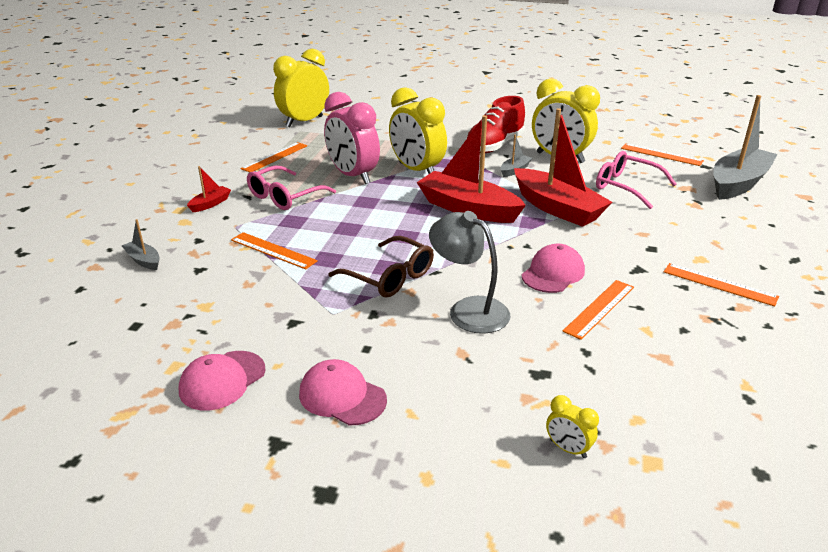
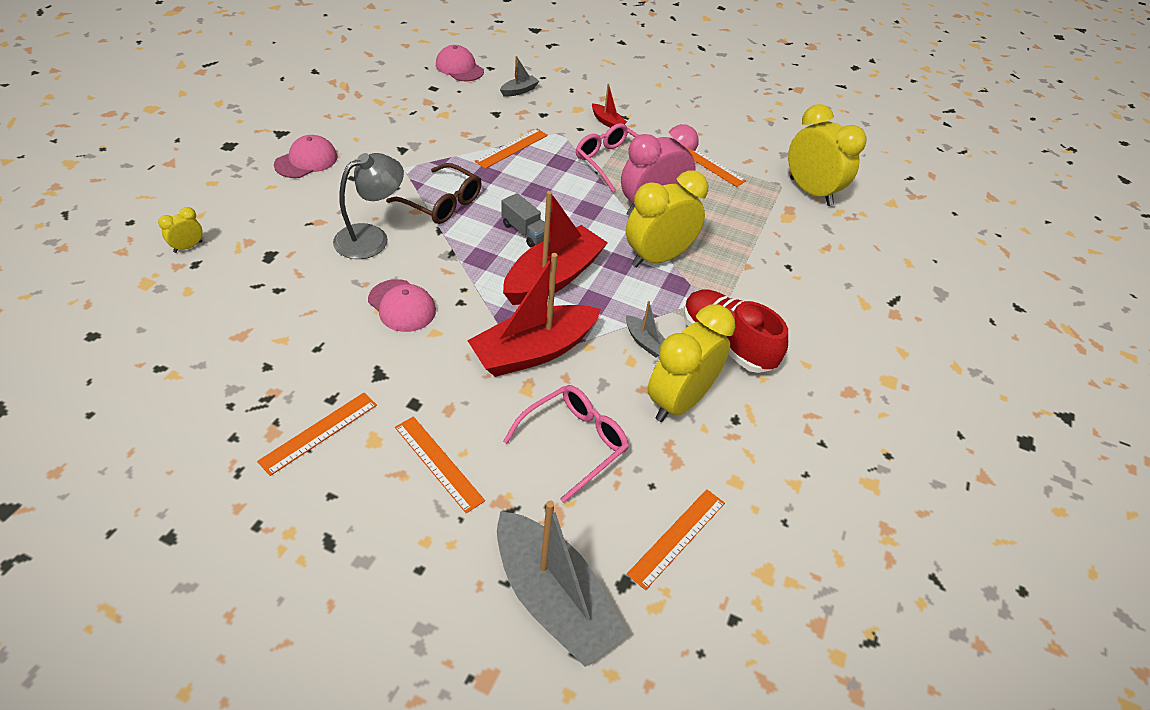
camera: 95 degrees right, 15 degrees up
pink cap [179,351,265,411] -> pink cap moved to [436,45,484,81]
brown glasses [328,236,434,297] -> brown glasses turned 105 degrees counterclockwise [386,163,482,224]
orange ruler [562,280,634,340] -> orange ruler moved to [395,416,485,514]
none -> grey truck [501,193,545,247]

